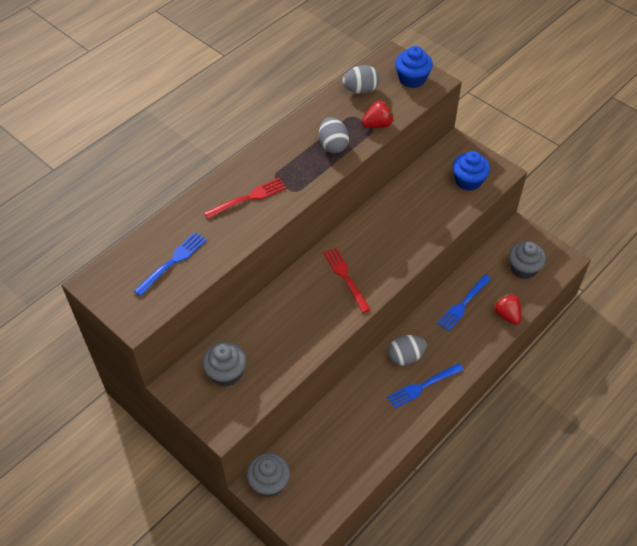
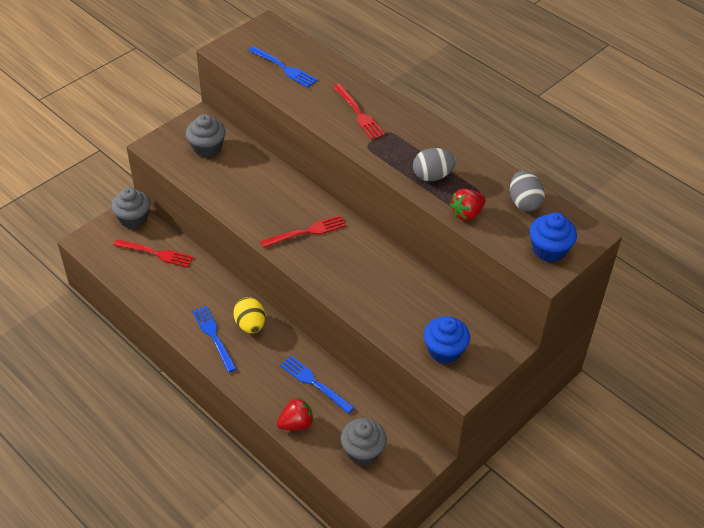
camera: 90 degrees right, 5 degrees down
red strawberry [361,100,394,128] -> red strawberry turned 75 degrees clockwise [450,189,486,221]
grey egg [388,335,426,366] -> yellow egg [233,297,265,333]
none -> red fork [113,239,194,268]

